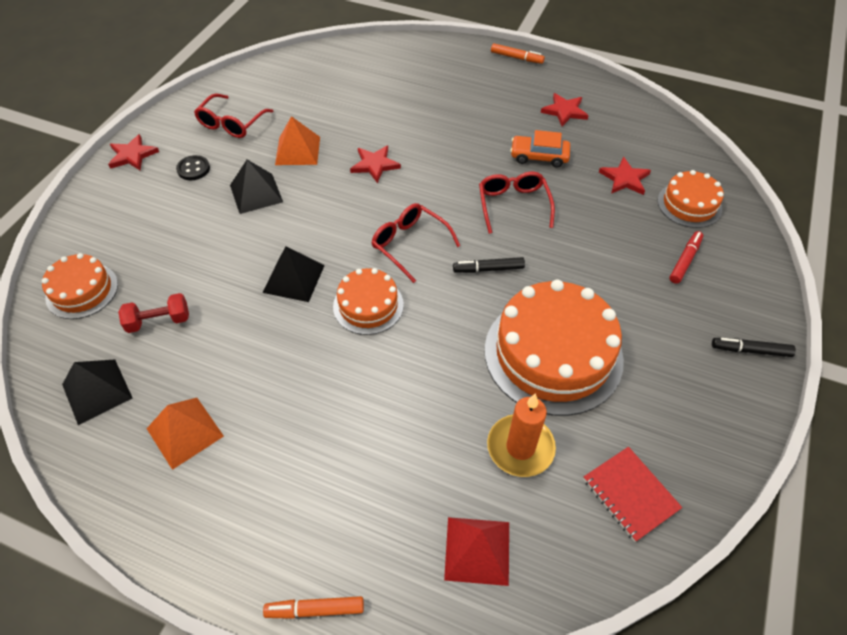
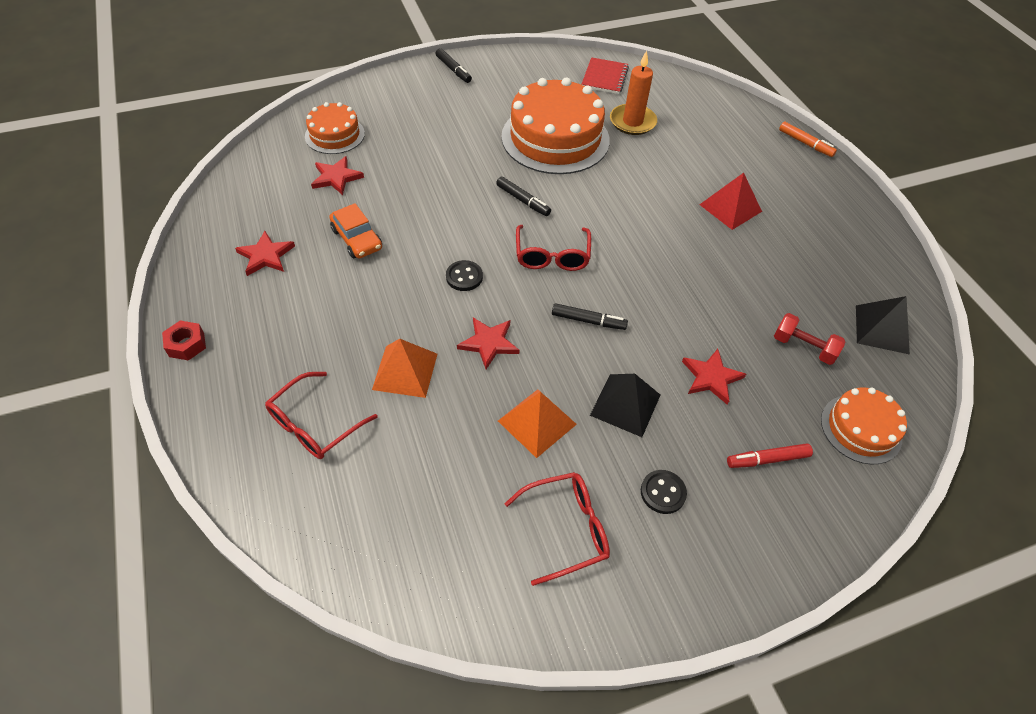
camera: 135 degrees left, 0 degrees up
red star [108,134,159,170] -> red star moved to [682,349,746,405]
orange pyramid [147,398,224,470] -> orange pyramid moved to [372,339,437,398]
black pyramid [262,246,325,302] -> none
orange cake [333,268,404,335] -> none
red pyramid [444,517,509,586] -> red pyramid moved to [699,173,762,230]
red glasses [479,172,555,234] -> red glasses moved to [265,372,378,459]
orange marker [491,43,545,64] -> red nut [162,320,206,361]
red marker [669,231,703,284] -> red marker moved to [727,443,813,468]
none -> black button [446,260,483,291]
none -> black marker [552,303,628,330]

